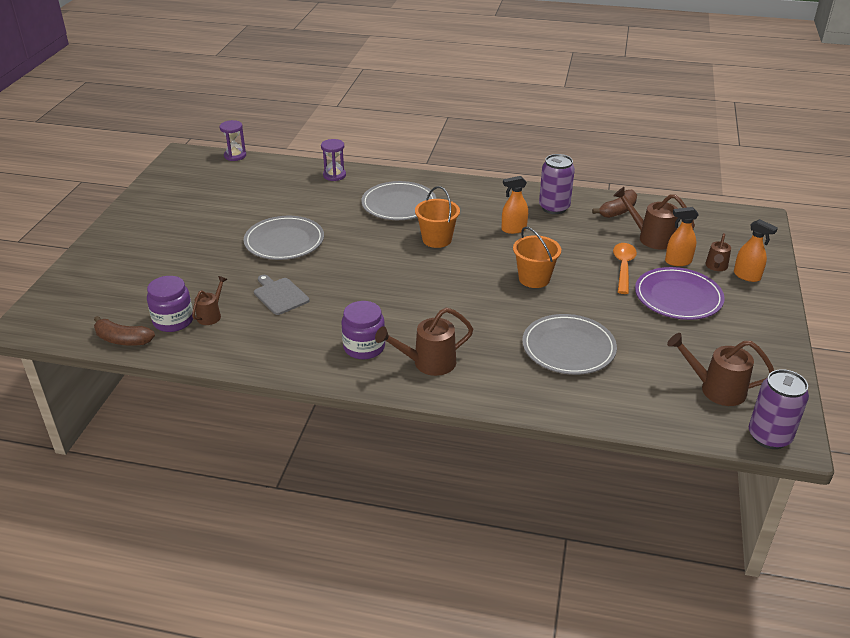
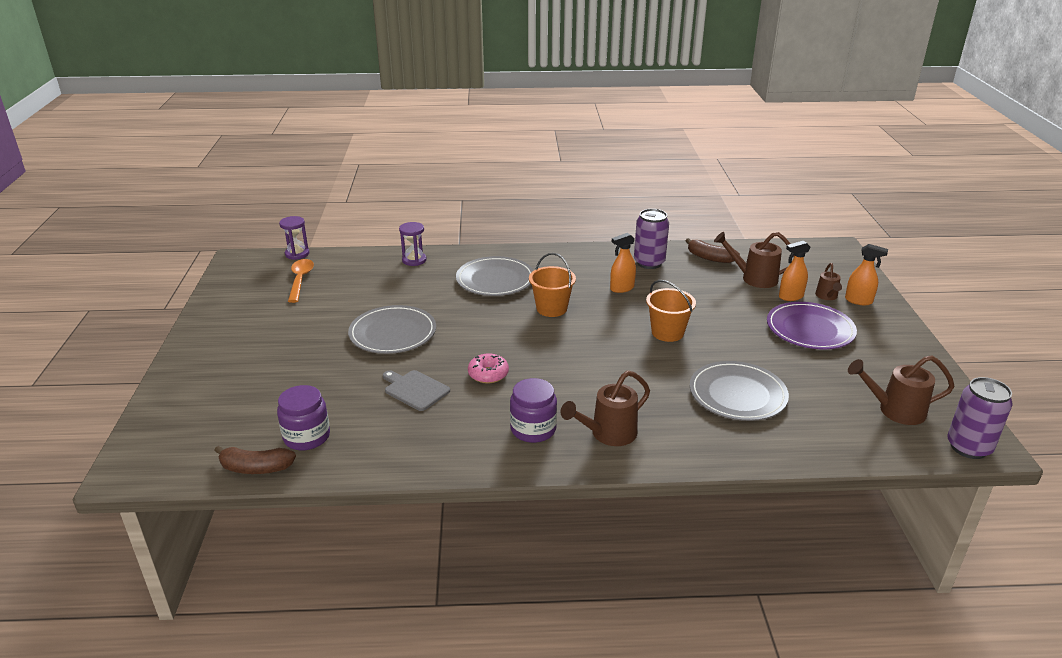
camera: 15 degrees left, 5 degrees down
brown watering can [192,276,227,325] -> none
brown banana [592,190,637,218] -> brown banana turned 90 degrees clockwise [686,238,740,263]
orange spoon [613,243,637,294] -> orange spoon moved to [288,259,314,303]
none -> pink donut [468,353,509,384]

